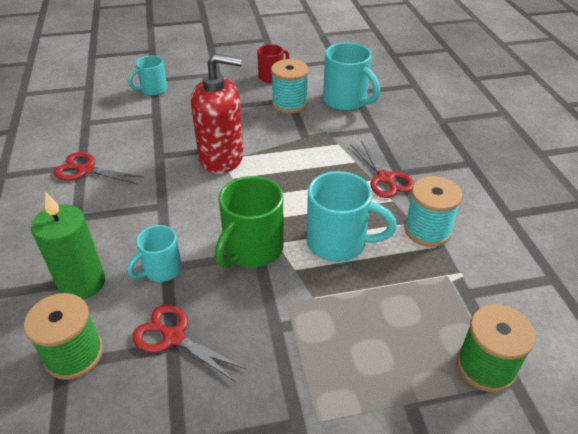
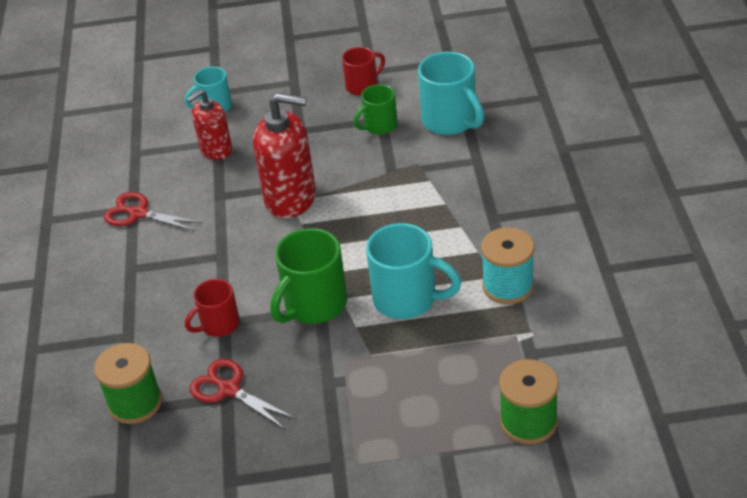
camera: 10 degrees right, 0 degrees up
green candle [31,192,105,300] -> none
turquoise mug [127,225,182,282] -> red mug [185,279,240,337]
turquoise spool [271,59,308,114] -> green mug [354,84,398,135]
red scissors [350,141,414,198] -> none
none -> red soap dispenser [187,89,232,160]

